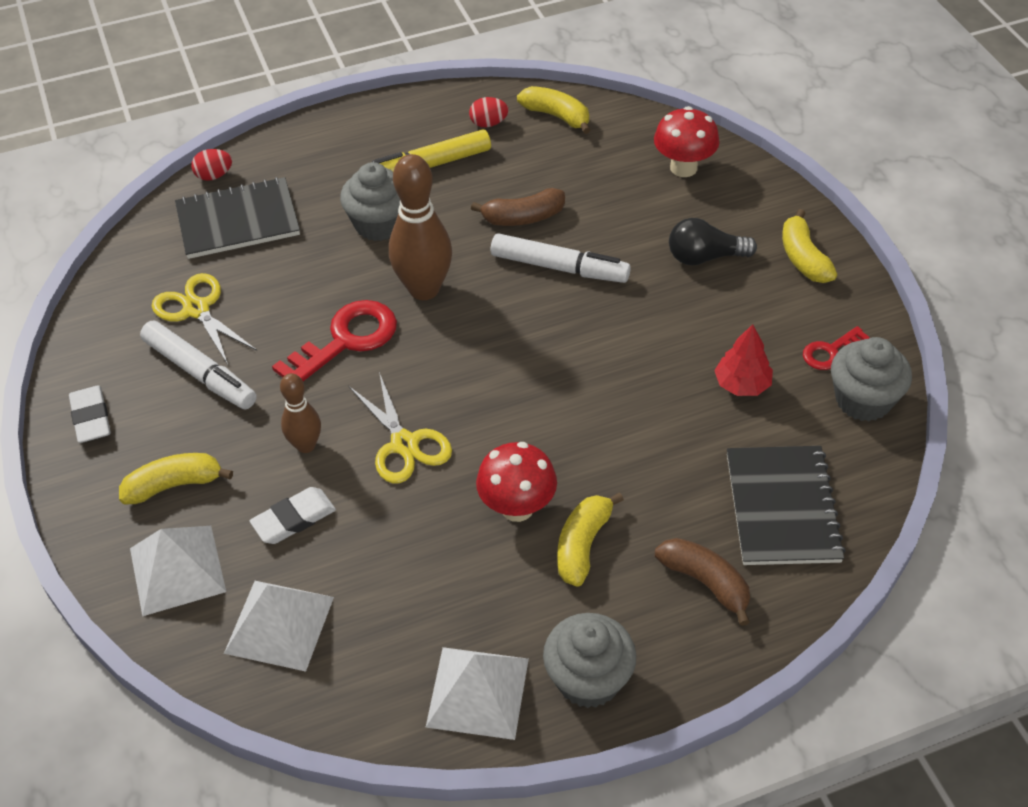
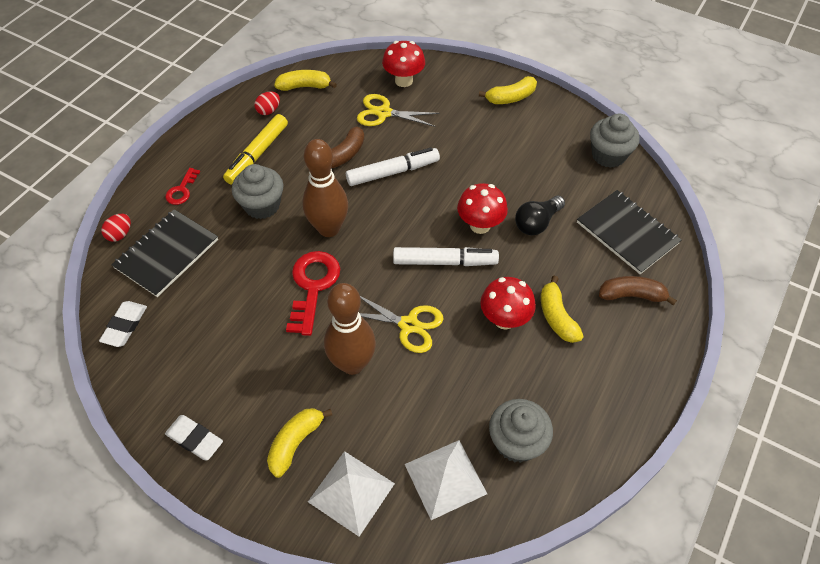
camera: 40 degrees left, 5 degrees up
white marker [140,320,257,409] -> white marker moved to [393,247,499,266]
yellow scissors [152,273,257,364] -> yellow scissors moved to [357,94,439,127]
white eraser [249,487,336,544] -> white eraser moved to [99,301,147,347]
brown bowling pin [280,373,321,453] -> brown bowling pin [324,283,376,375], size x1.75
white pyramid [426,647,529,740] -> none
grey cupcake [543,613,636,708] -> grey cupcake moved to [489,399,553,463]
black light bulb [669,218,757,265] -> black light bulb moved to [515,196,565,235]
red tree [714,324,773,396] -> none
yellow banana [782,209,837,283] -> yellow banana turned 60 degrees counterclockwise [479,76,537,104]
red key [803,326,870,370] -> red key moved to [165,168,200,205]
none -> red mushroom [457,183,508,234]

